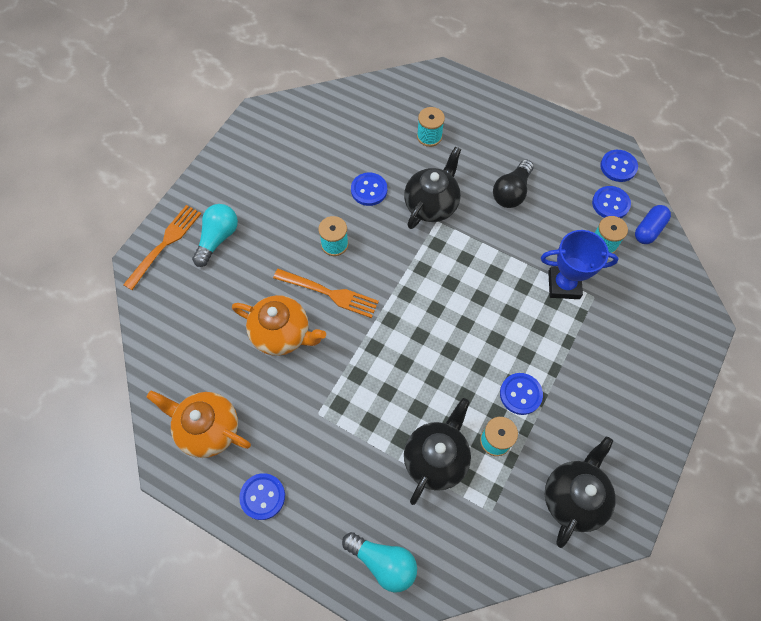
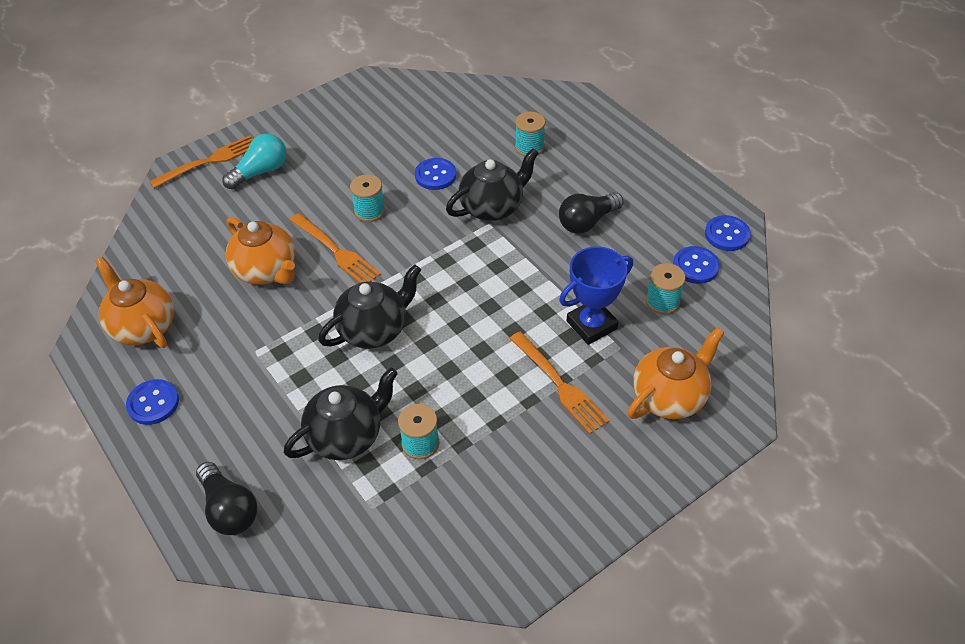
camera: 25 degrees right, 15 degrees down
turquoise light bulb [342,532,417,593] -> black light bulb [196,462,257,535]
blue button [500,373,543,415] -> none
blue trophy [541,230,618,299] -> blue trophy turned 60 degrees counterclockwise [559,246,633,345]
black teapot [545,437,616,548] -> black teapot moved to [318,264,421,349]
blue capsule [635,205,671,244] -> none
none -> orange fork [509,332,610,434]
none -> orange teapot [628,327,724,419]

